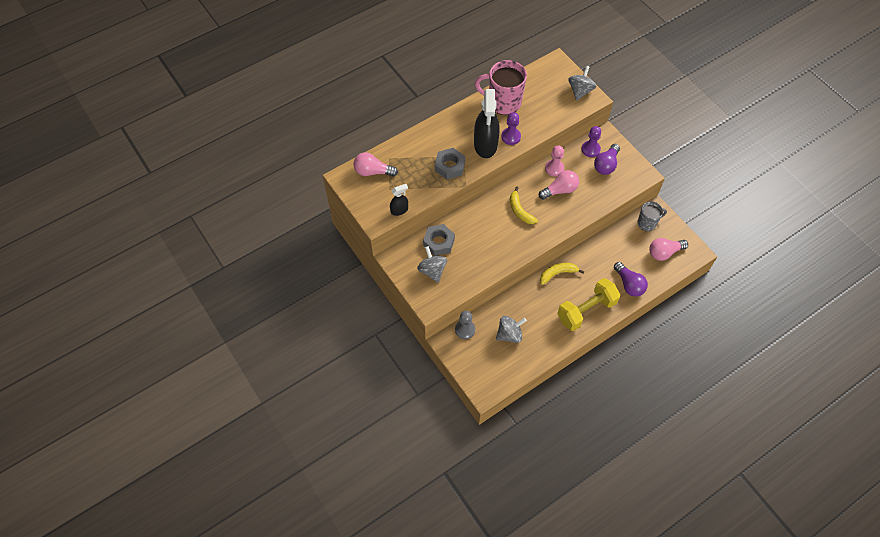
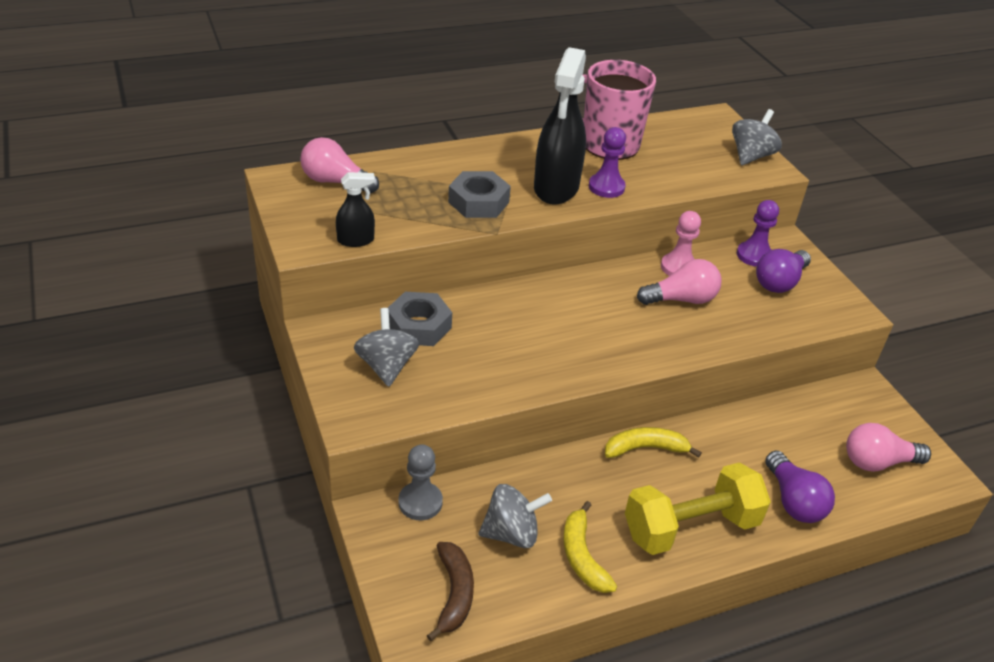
camera: 10 degrees right, 20 degrees down
yellow banana [510,186,538,224] -> yellow banana moved to [563,501,617,593]
grey mug [638,202,667,231] -> none
none -> brown banana [427,542,474,642]

